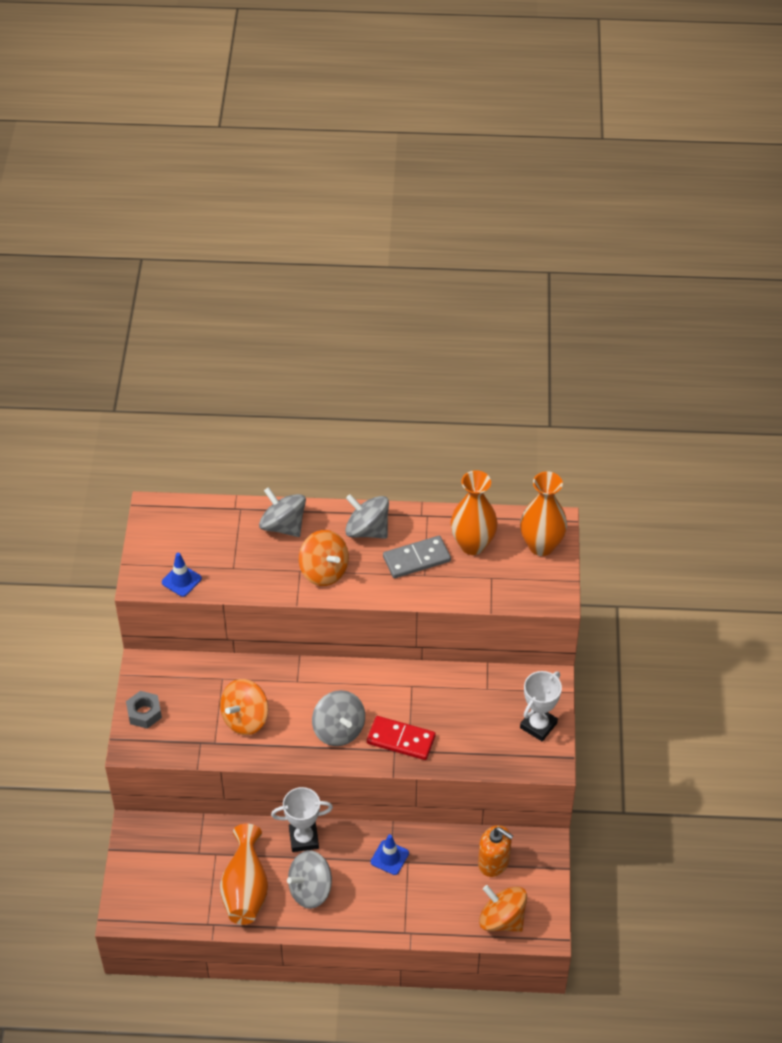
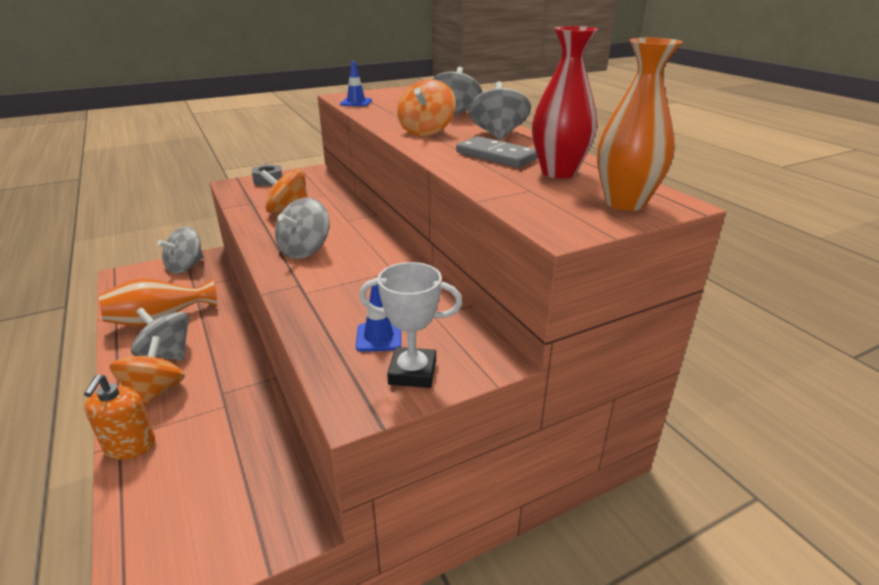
camera: 60 degrees right, 20 degrees down
white trophy [271,787,333,852] -> none
red domino [367,716,436,760] -> none
blue traffic cone [371,834,409,875] -> blue traffic cone moved to [356,285,401,352]
orange vase [451,470,498,555] -> red vase [532,26,598,178]
orange soap dispenser [478,825,513,877] -> orange soap dispenser moved to [84,374,155,460]
orange spinning top [479,885,527,932] -> orange spinning top moved to [109,336,185,407]
none -> grey spinning top [157,227,203,274]

